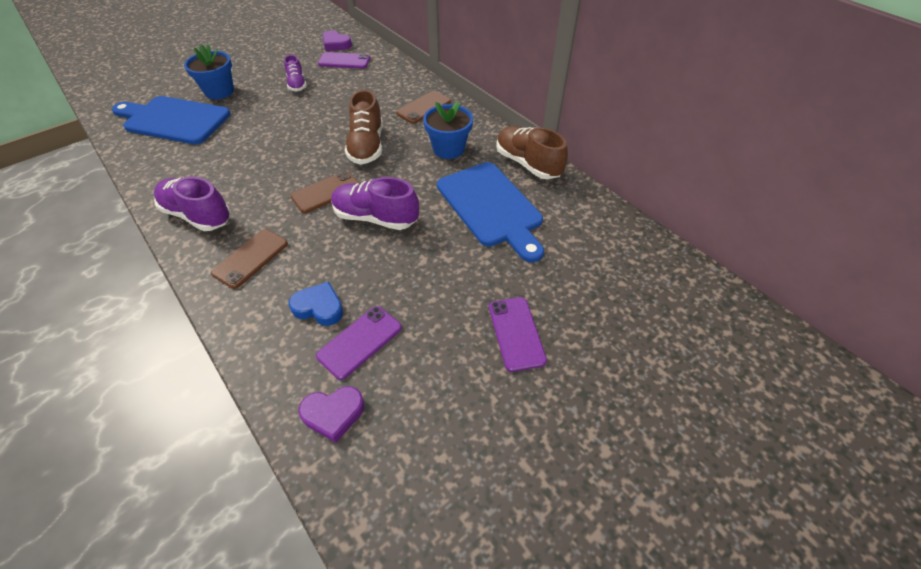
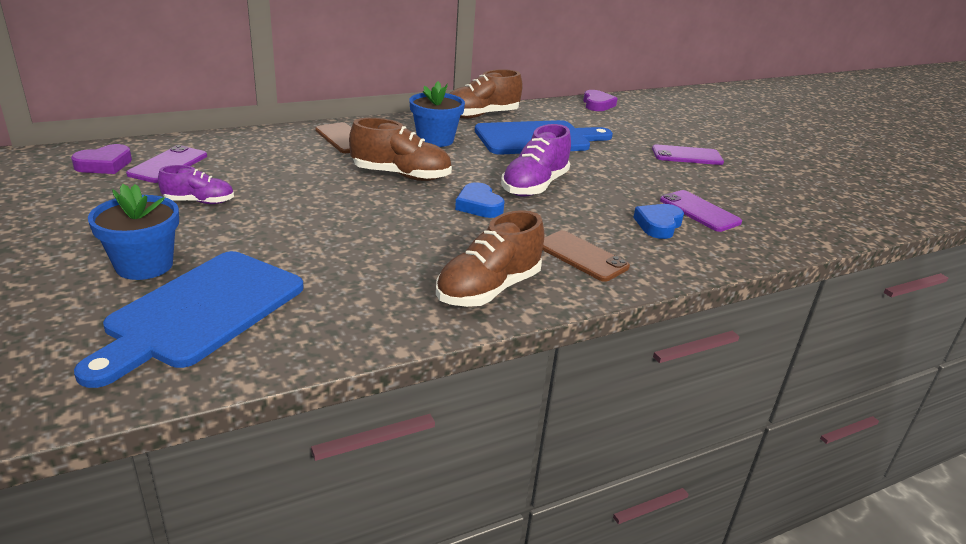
camera: 80 degrees left, 20 degrees down
purple shoe [154,176,231,231] -> brown shoe [436,210,545,307]
brown phone [291,171,360,213] -> blue heart [455,182,505,218]
purple heart [298,386,365,443] -> purple heart moved to [583,90,618,111]

